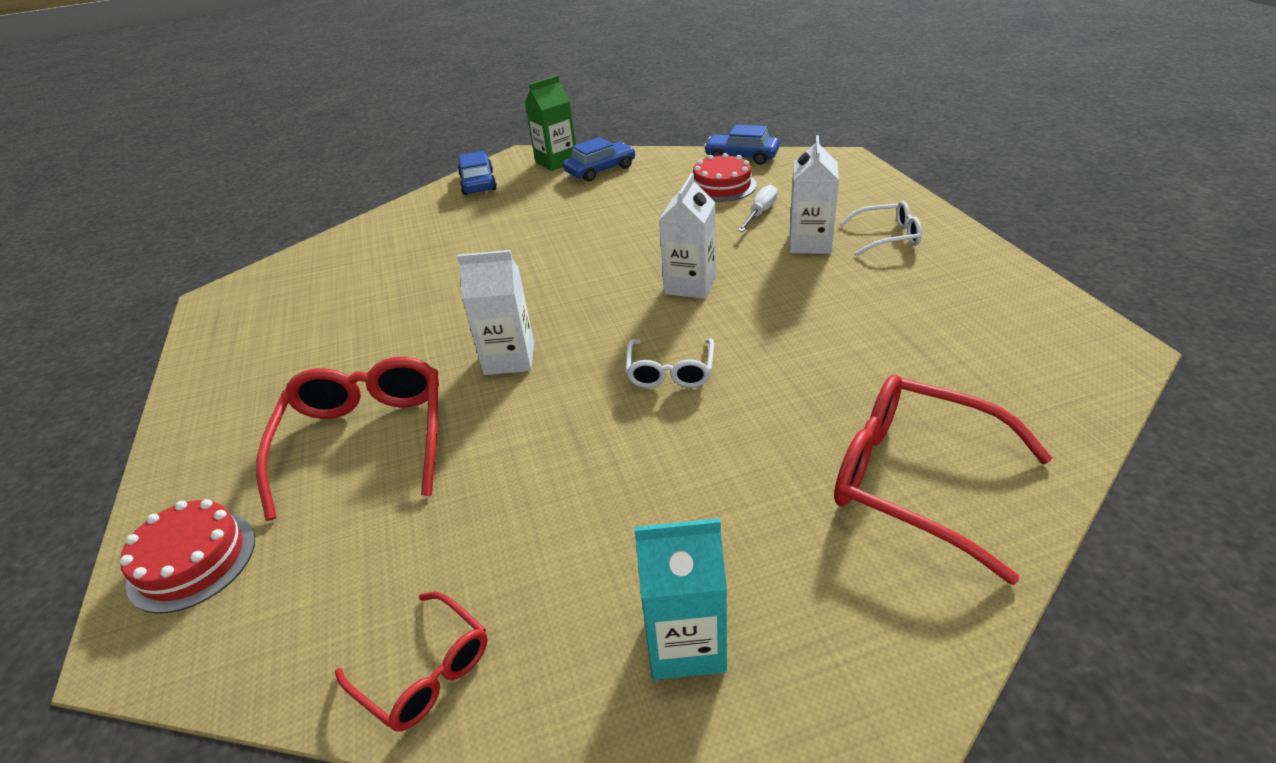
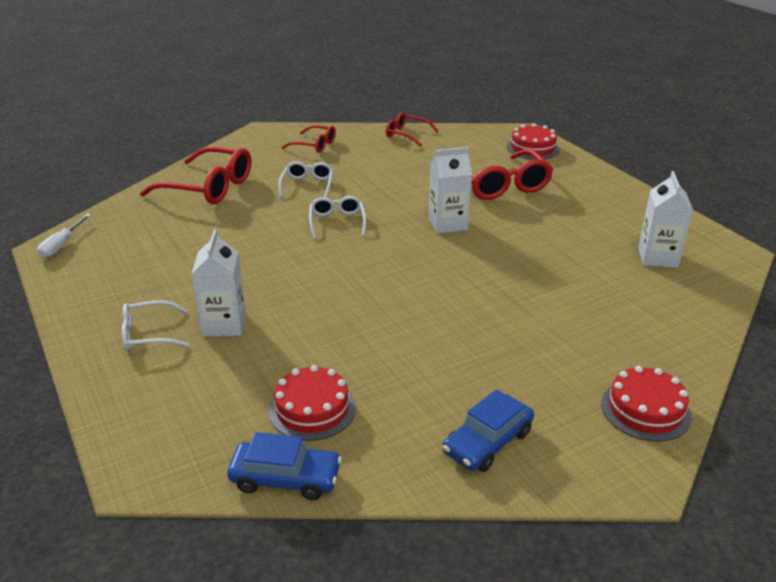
camera: 165 degrees right, 5 degrees down
blue car [458,151,497,195] -> red cake [601,366,692,442]
green carton [525,75,576,171] -> none
turquoise carton [634,518,727,680] -> red glasses [281,125,336,153]
white carton [659,173,716,299] -> white carton moved to [638,171,693,268]
white screwdriver [738,184,778,232] -> white screwdriver moved to [37,214,91,258]
none -> white glasses [279,161,333,198]

